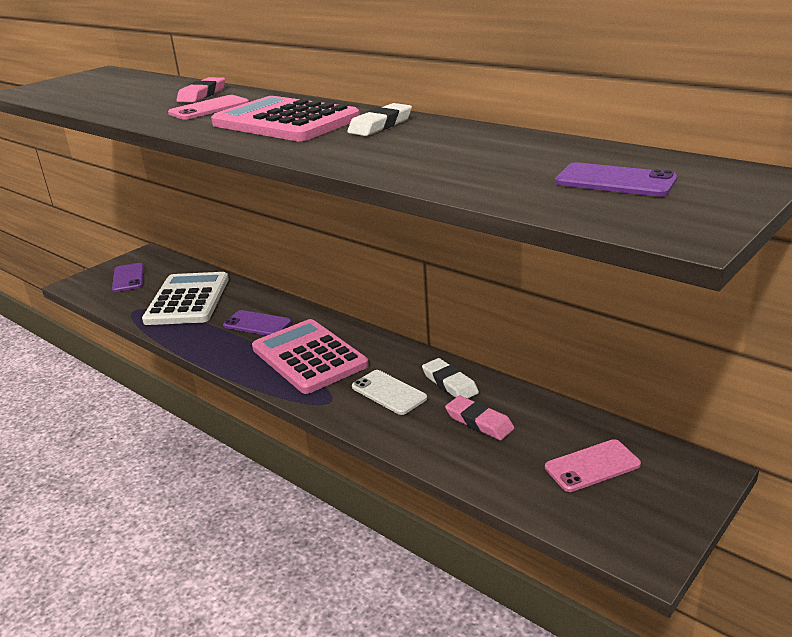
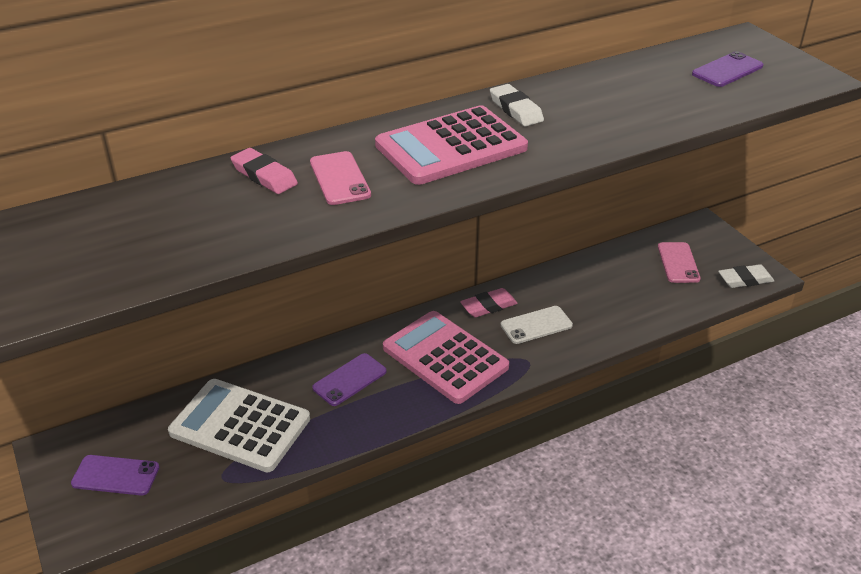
camera: 70 degrees left, 10 degrees up
pink calculator [252,319,368,394] -> pink calculator turned 60 degrees clockwise [383,311,509,404]
white eraser [422,358,479,399] -> white eraser moved to [718,264,774,288]
pink eraser [445,396,514,440] -> pink eraser moved to [460,288,518,317]

